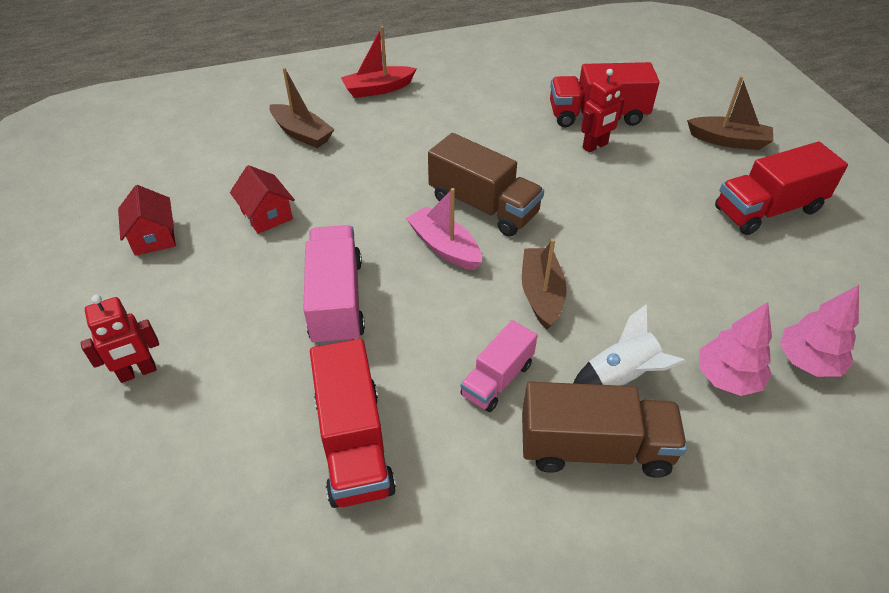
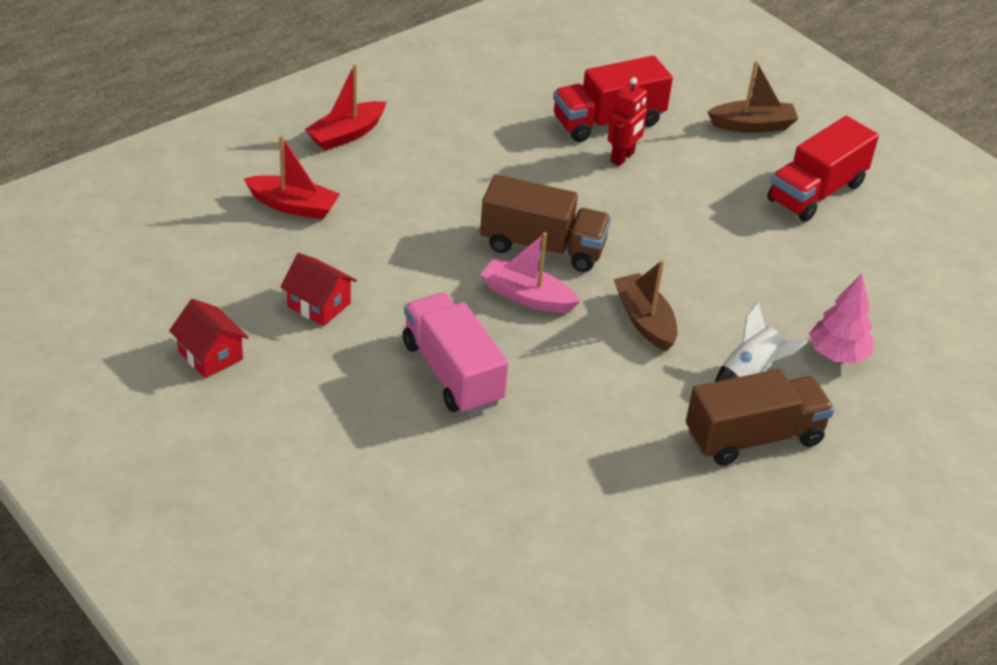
camera: 25 degrees left, 5 degrees down
red robot [80,295,159,383] -> none
brown boat [269,67,334,148] -> red boat [244,135,340,219]
red truck [310,339,396,508] -> none
pink truck [460,320,537,412] -> none
pink tree [780,285,859,377] -> none

